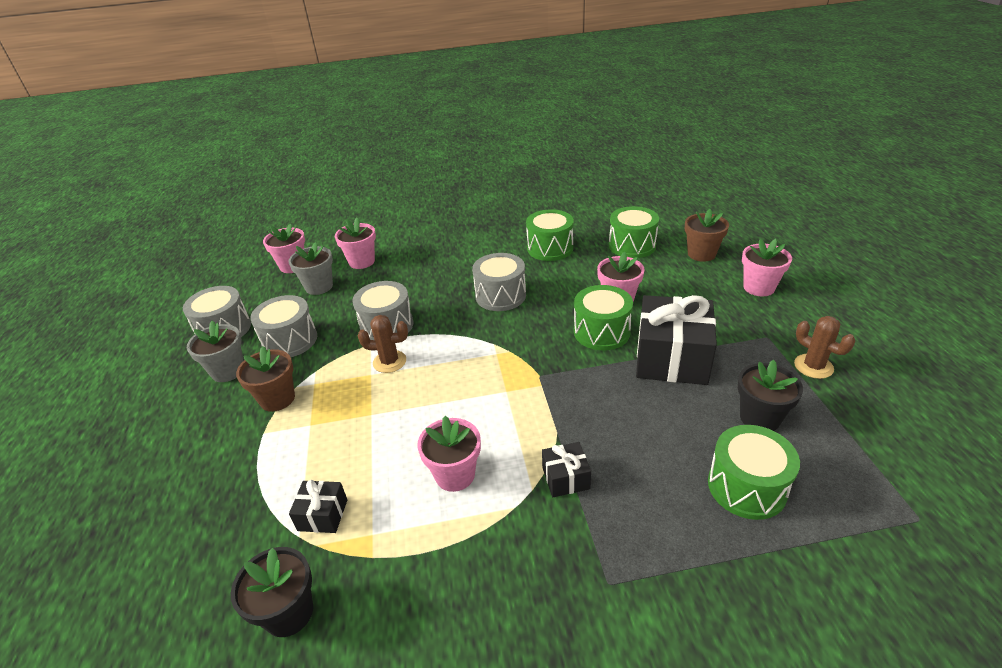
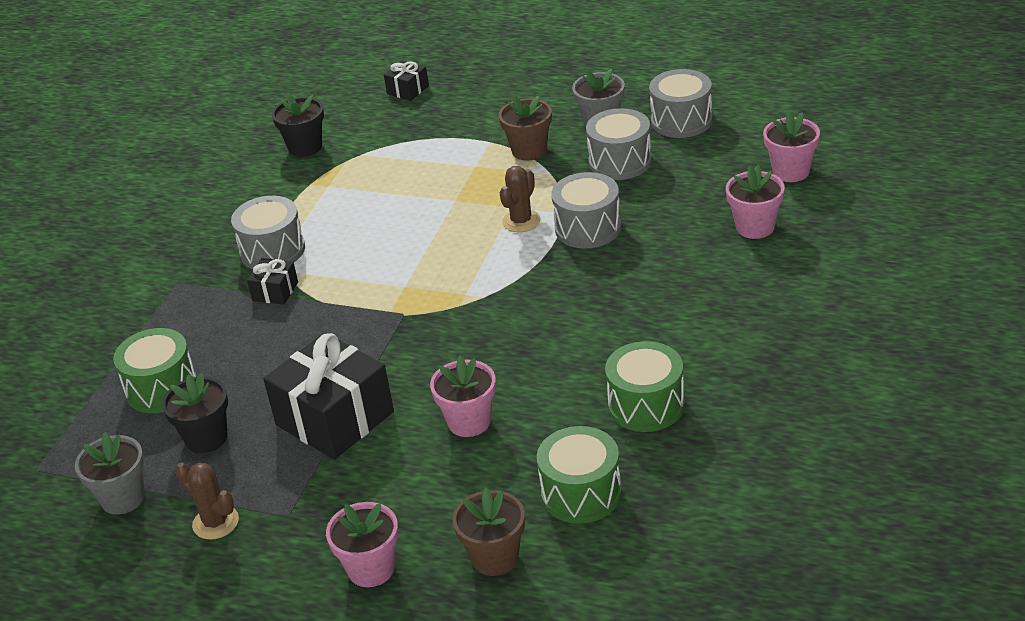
camera: 120 degrees right, 0 degrees up
grey flower pot [288,242,333,295] -> grey flower pot moved to [75,432,145,515]
black gift [289,480,347,533] -> black gift moved to [384,60,429,101]
pink flower pot [418,416,481,492] -> none
grey drum [472,253,526,311] -> grey drum moved to [231,196,305,269]
green drum [574,285,633,350] -> none
brown cactus [794,316,855,379] -> brown cactus turned 45 degrees clockwise [175,462,239,540]

